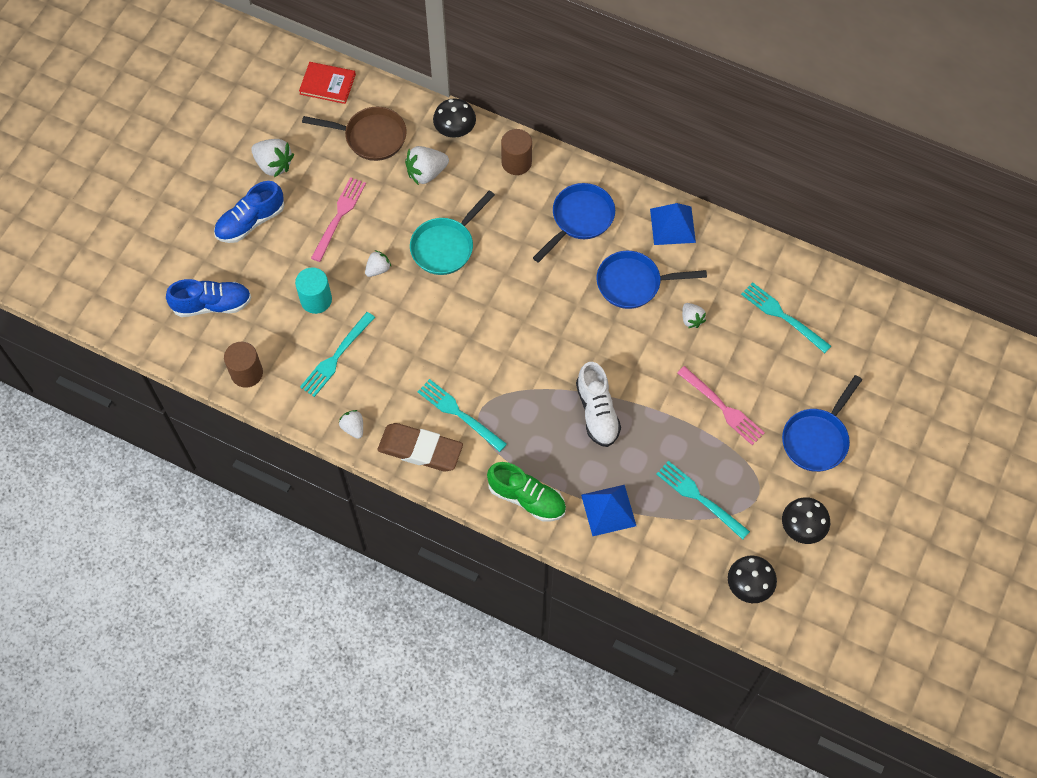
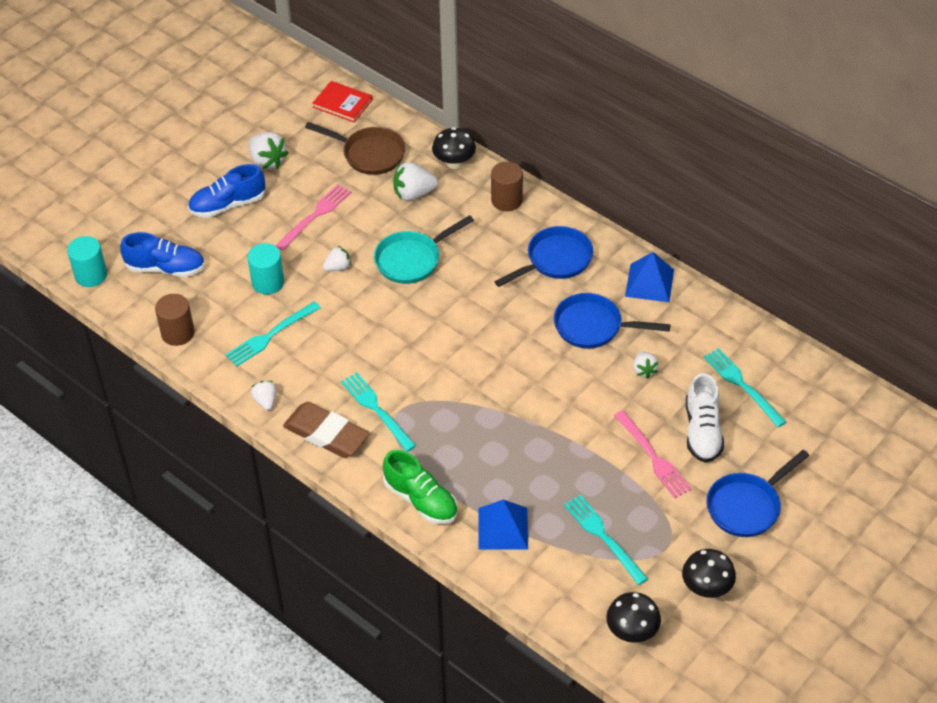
camera: 15 degrees right, 15 degrees down
white shoe [576,362,621,447] -> white shoe moved to [686,373,724,463]
none -> turquoise cylinder [67,236,107,287]

